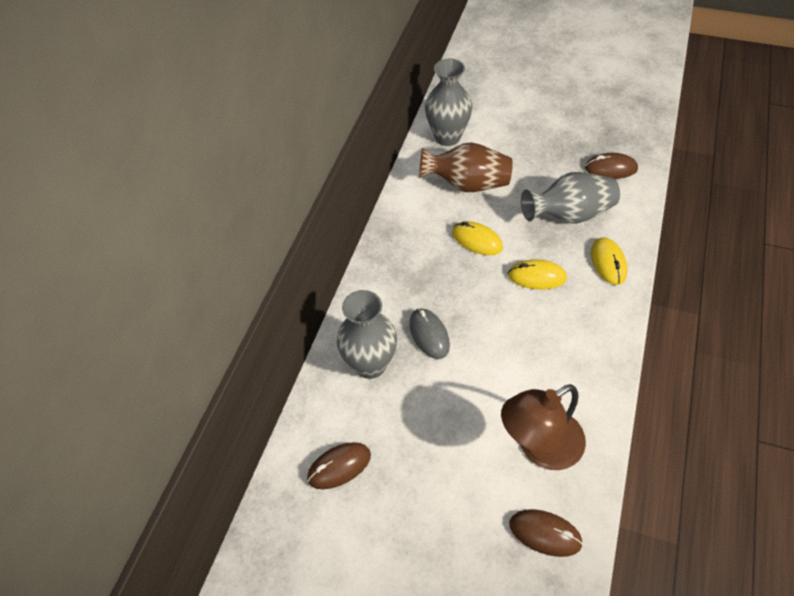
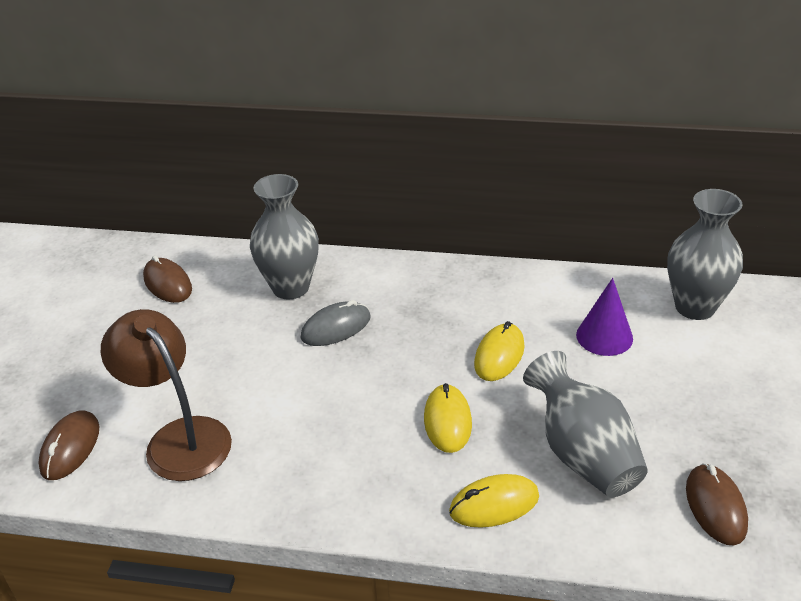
camera: 80 degrees right, 15 degrees down
brown vase [419,142,513,192] -> purple cone [576,278,633,356]

